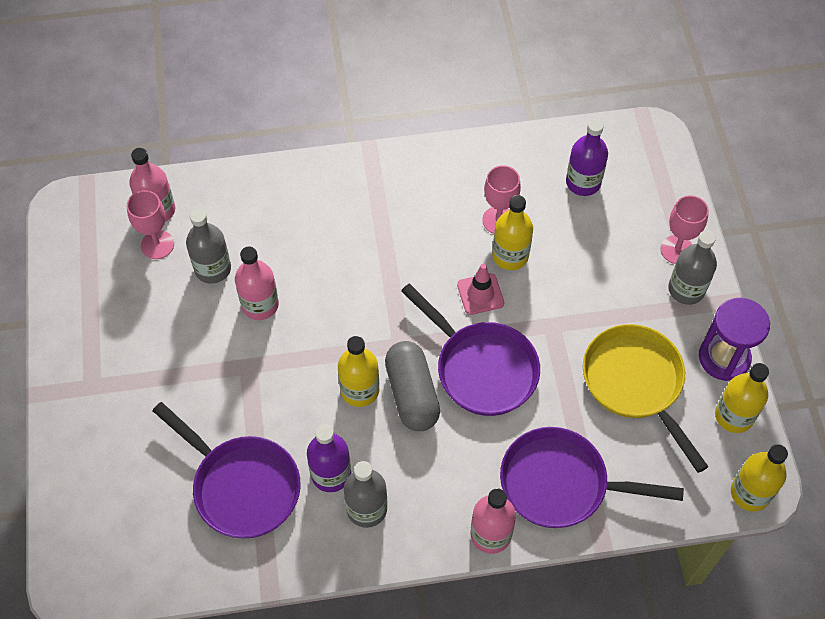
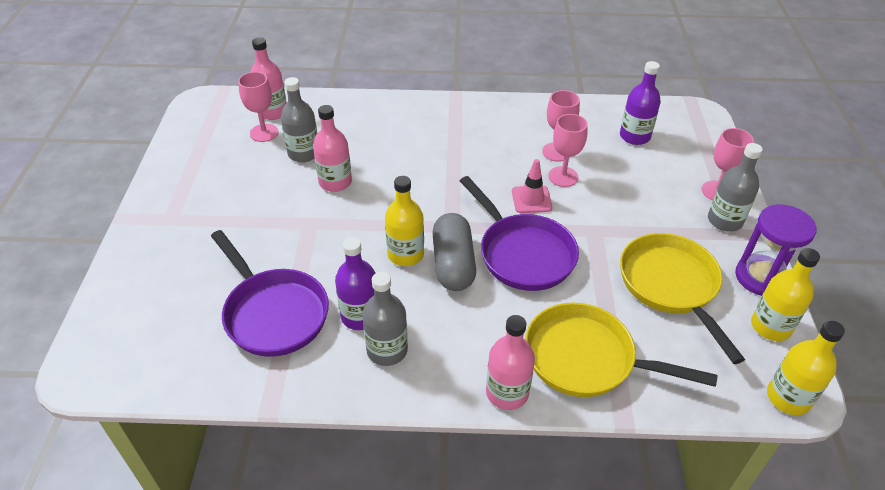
camera: 10 degrees right, 15 degrees down
yellow bottle [492,195,533,270] -> pink goblet [548,114,588,187]
purple pan [500,427,684,528] -> yellow pan [525,303,718,397]

